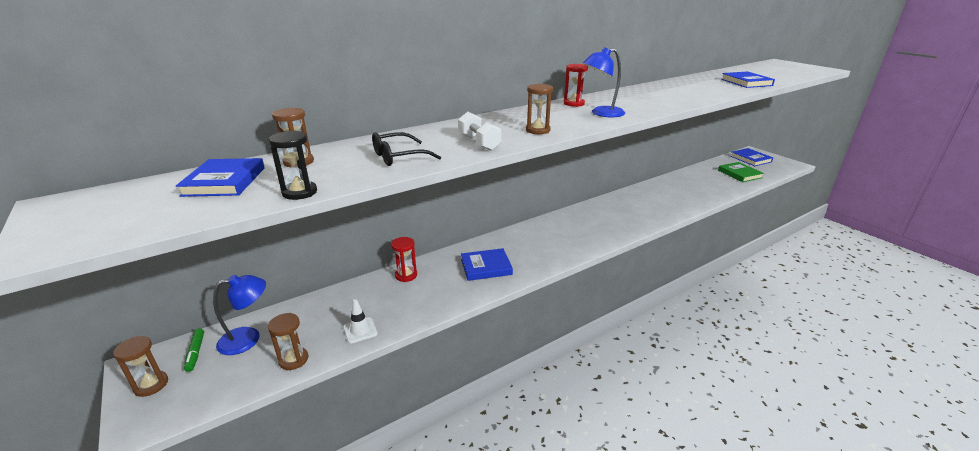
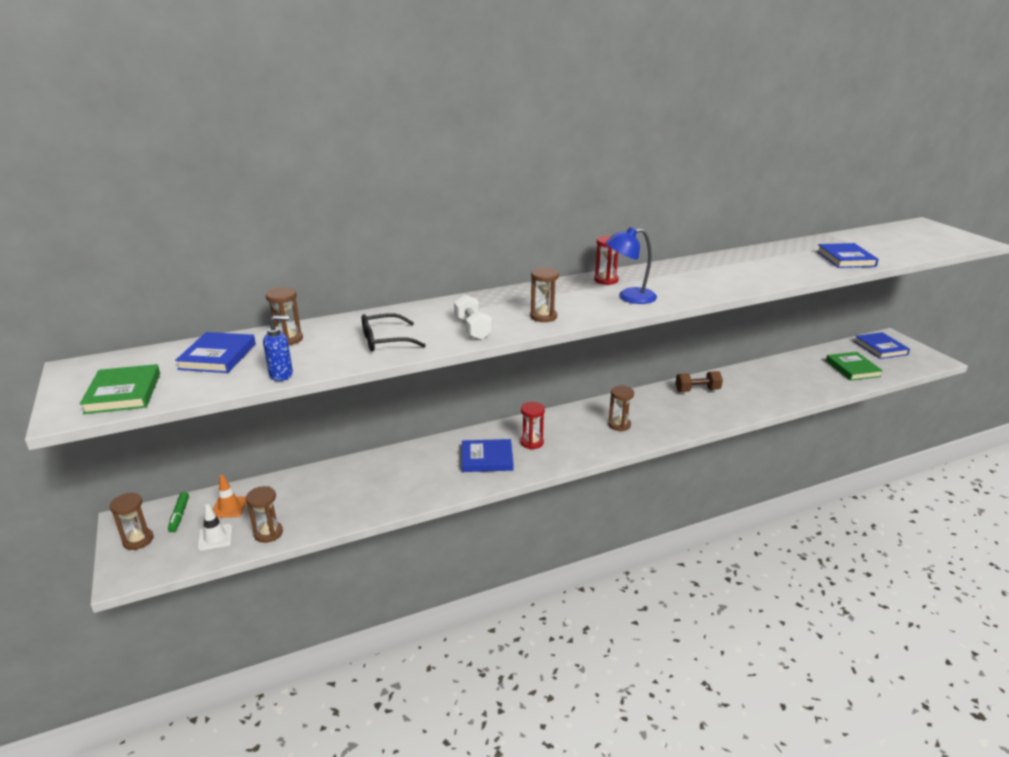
camera: 10 degrees right, 0 degrees up
blue lamp [213,275,266,355] -> orange traffic cone [213,475,246,518]
black hourglass [269,130,317,200] -> blue soap dispenser [263,315,293,381]
white traffic cone [343,299,378,344] -> white traffic cone moved to [197,504,233,551]
red hourglass [391,237,417,282] -> red hourglass moved to [520,402,545,449]
none -> green book [80,364,160,414]
none -> brown hourglass [608,386,634,431]
none -> brown dumbbell [675,371,723,392]

